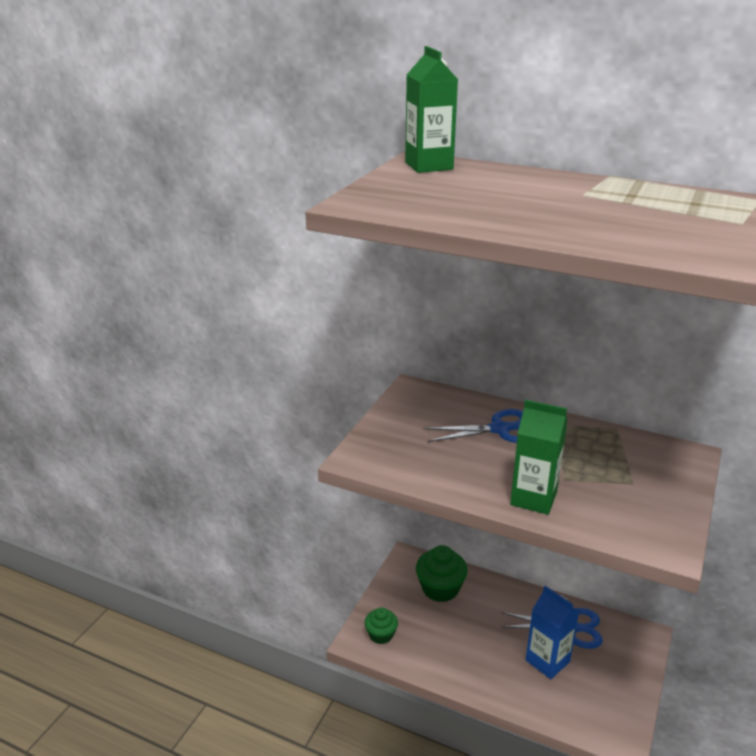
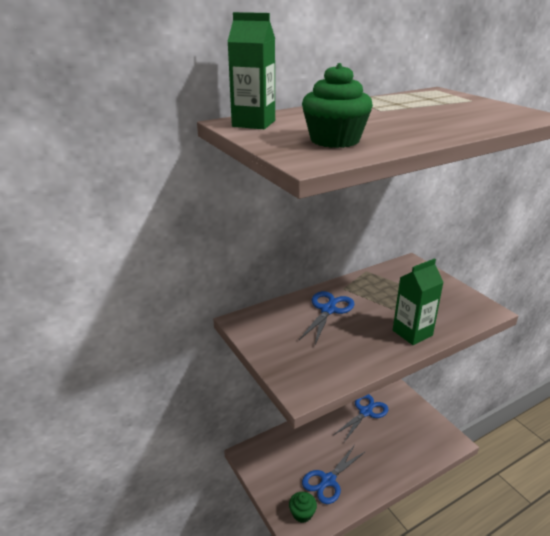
camera: 55 degrees left, 0 degrees up
green cupcake [416,545,468,602] -> green cupcake moved to [302,63,373,148]
blue carton [526,586,579,679] -> none
none -> blue scissors [302,445,366,504]

